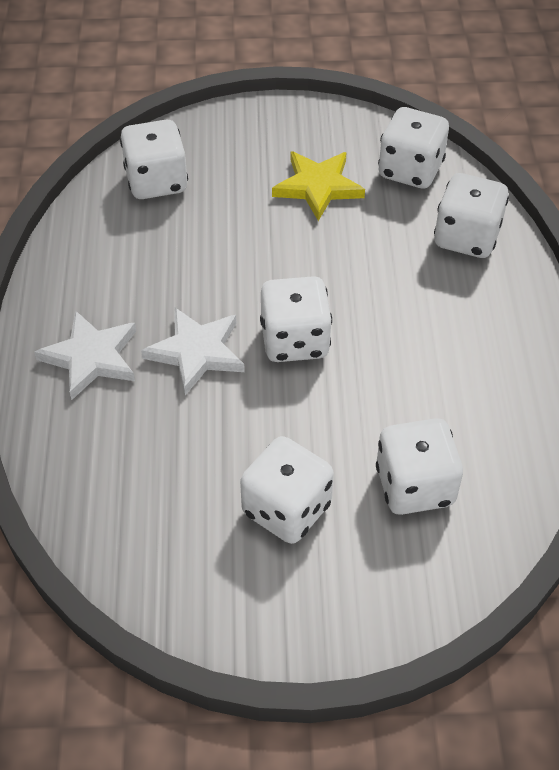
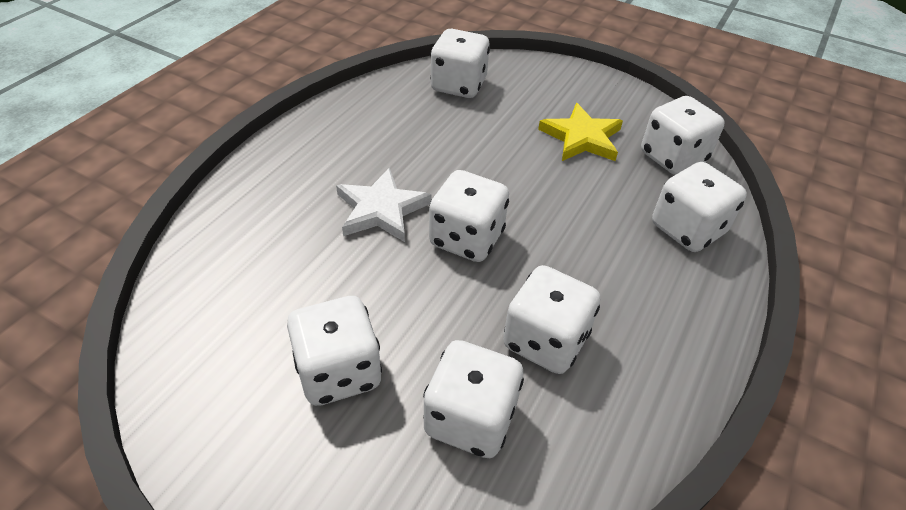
camera: 30 degrees right, 5 degrees down
white star [34,310,136,400] -> none
none -> white dice [503,265,600,374]

